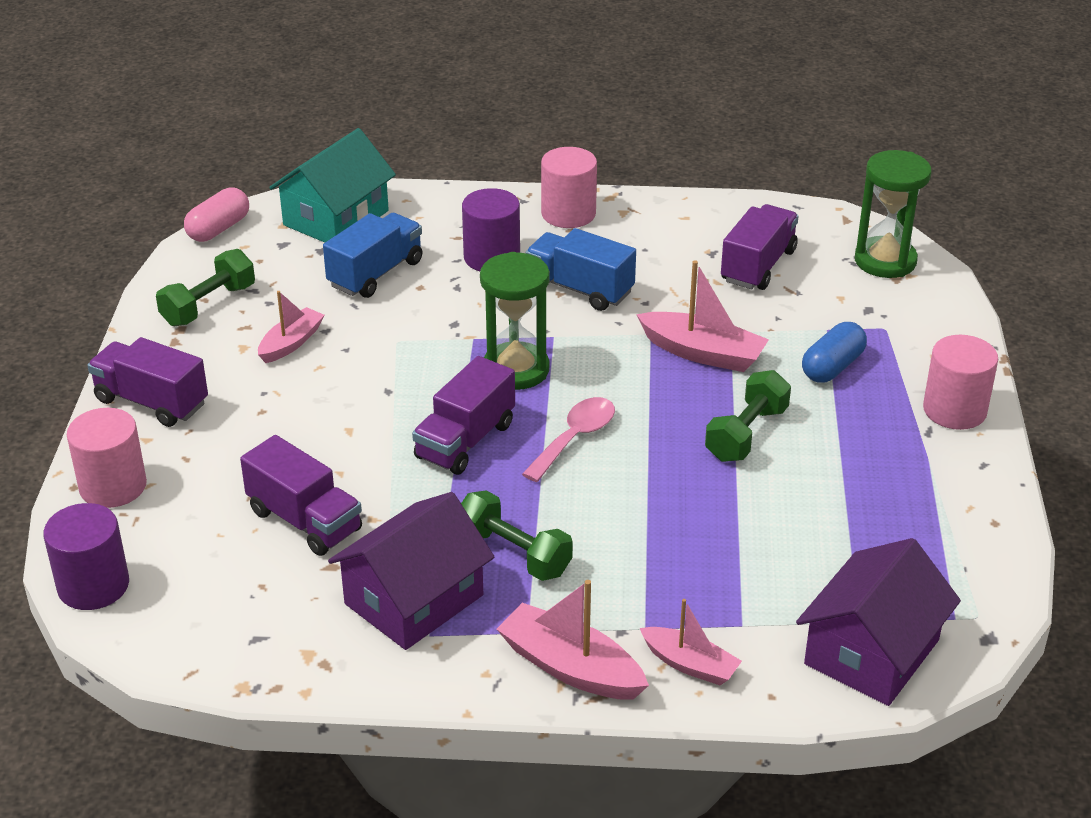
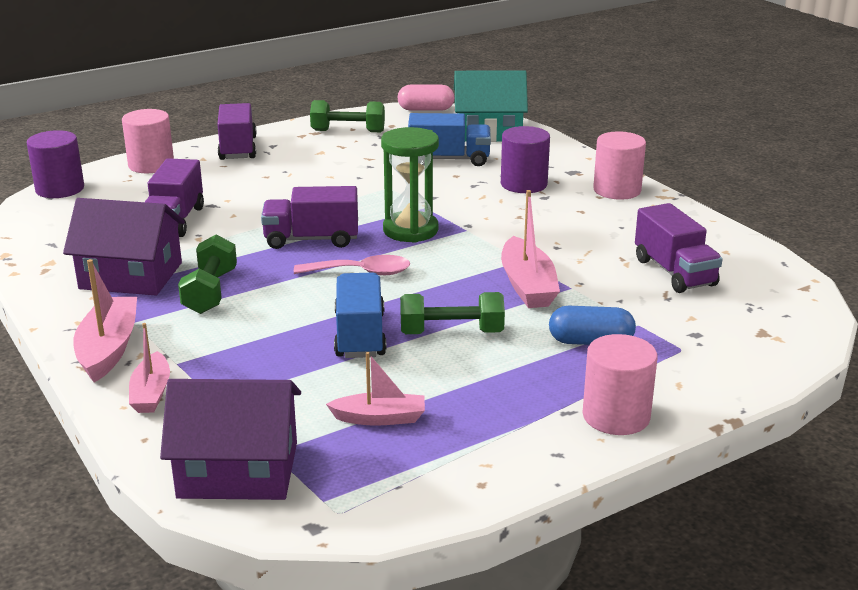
camera: 55 degrees right, 10 degrees down
pink boat [258,291,324,363] -> pink boat moved to [326,352,425,426]
blue truck [526,228,636,311] -> blue truck moved to [334,272,387,358]
purple truck [721,204,799,290] -> purple truck turned 75 degrees clockwise [635,203,723,293]
green hourglass [855,150,932,278] -> none

